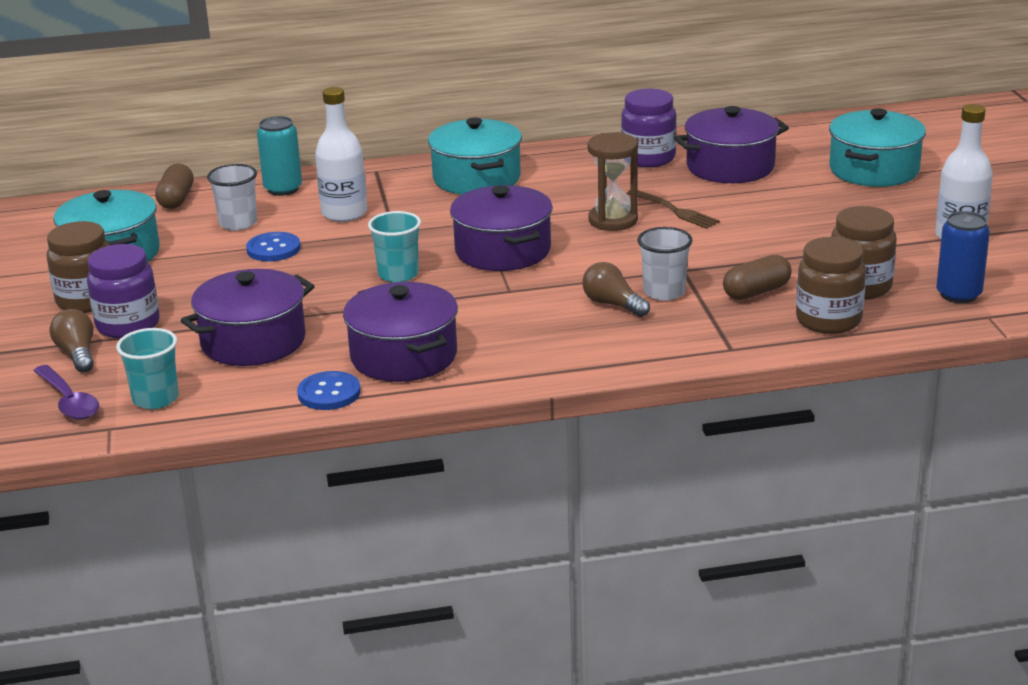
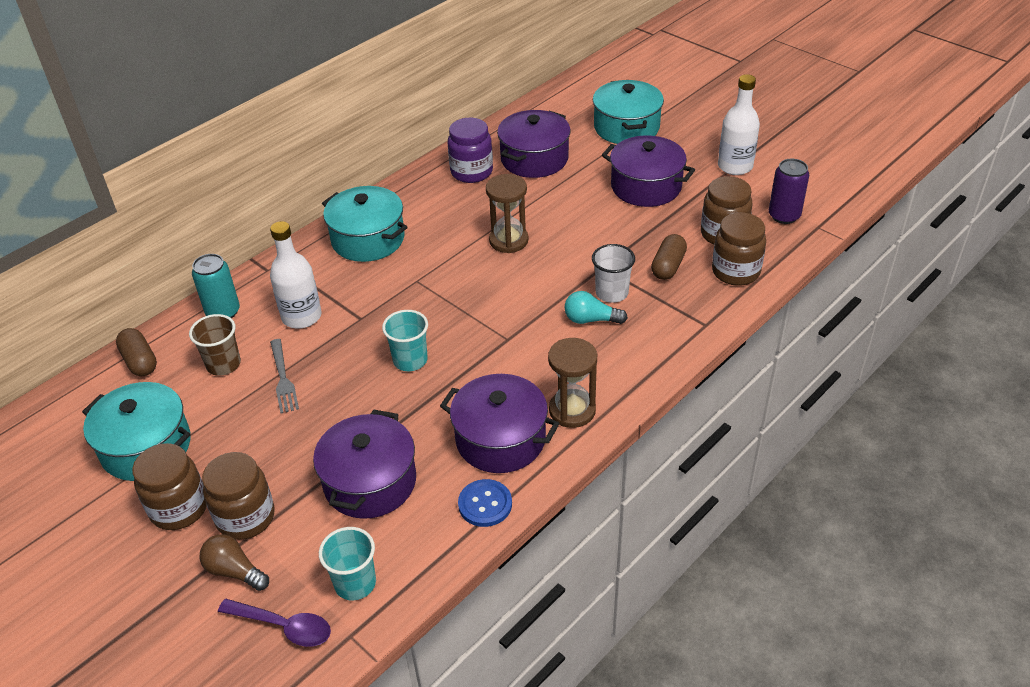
camera: 35 degrees left, 15 degrees up
purple jar [87,244,159,339] -> brown jar [202,452,275,540]
white cup [207,164,257,231] -> brown cup [189,314,241,376]
blue button [246,232,301,262] -> grey fork [270,339,299,414]
purple pot [450,185,553,271] -> purple pot moved to [602,136,695,207]
brown light bulb [582,262,650,317] -> turquoise light bulb [564,291,628,324]
brown fork [627,190,720,229] -> none
blue can [936,211,990,303] -> purple can [769,159,809,224]
none -> brown hourglass [548,338,597,428]

